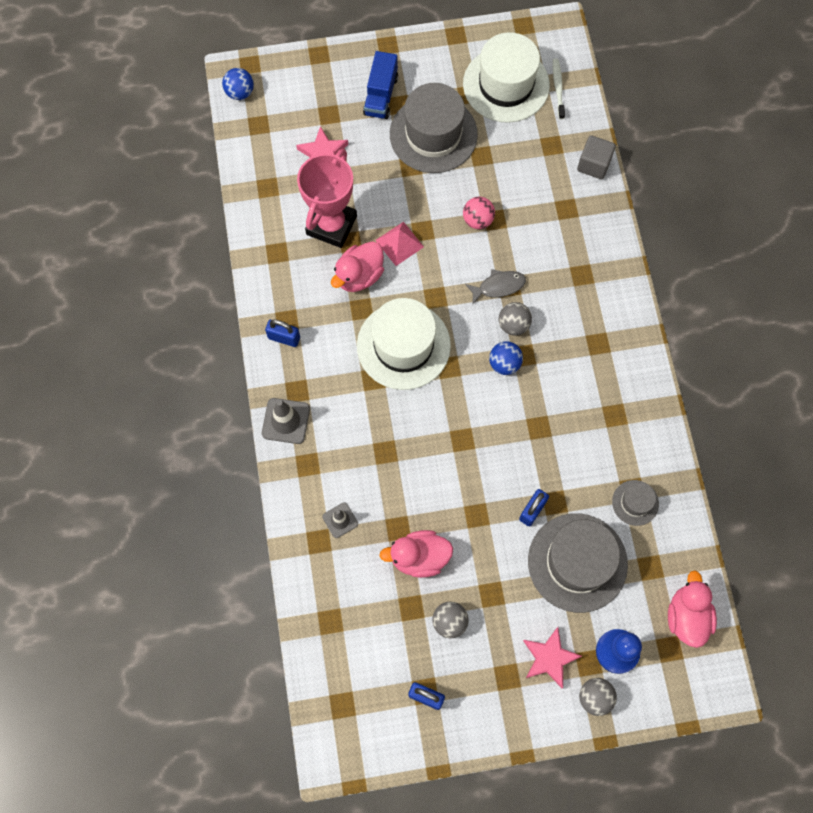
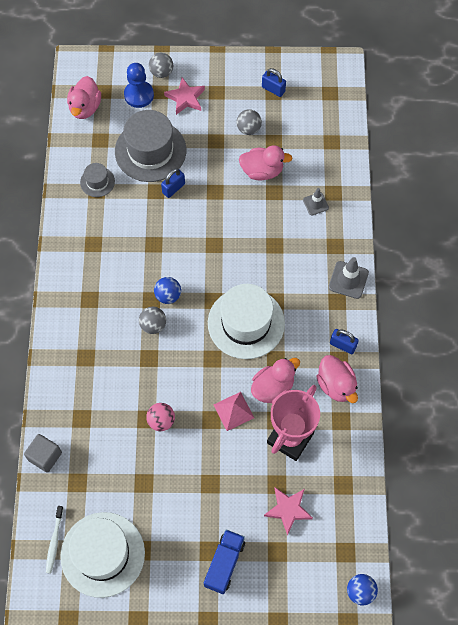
camera: 170 degrees left, 5 degrees down
grey hat [390,83,478,173] -> none
grey fish [465,269,526,305] -> none
none -> pink duck [316,355,358,403]

